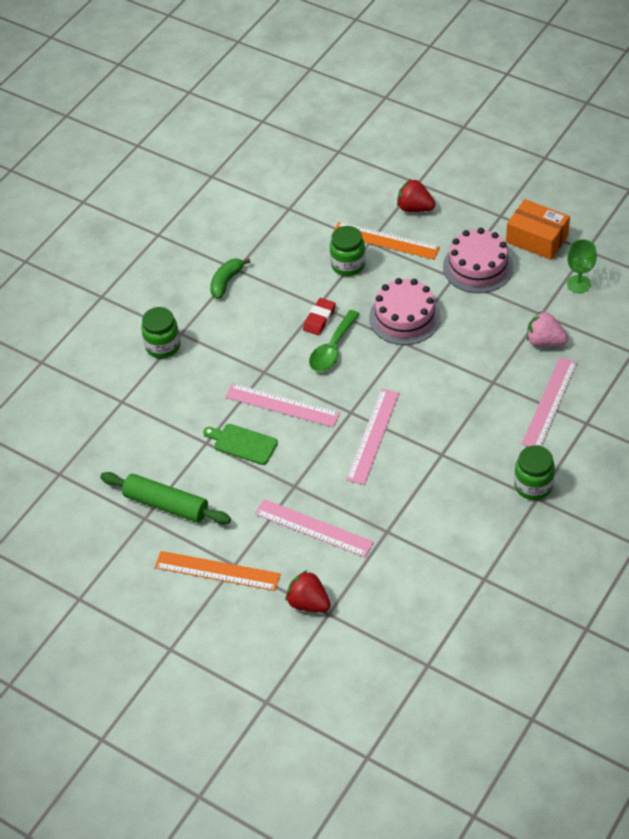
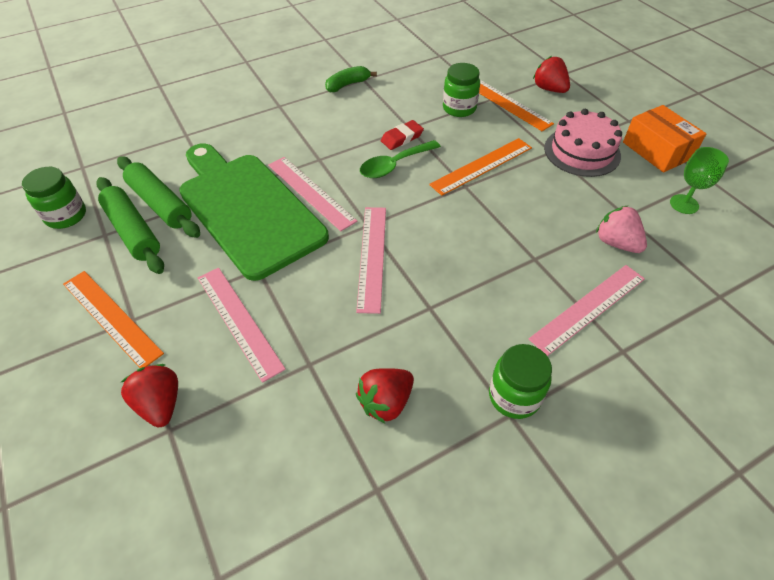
camera: 25 degrees right, 0 degrees up
green jar [141,307,180,358] -> green jar moved to [22,167,86,229]
green cutting board [203,424,278,465] -> green cutting board [179,143,329,281], size x2.49
pink ruler [346,389,399,485] -> pink ruler turned 45 degrees counterclockwise [356,207,386,314]
pink cake [369,278,441,345] -> orange ruler [429,138,532,196]
none -> green rolling pin [117,156,200,238]
none -> red strawberry [356,368,414,423]

